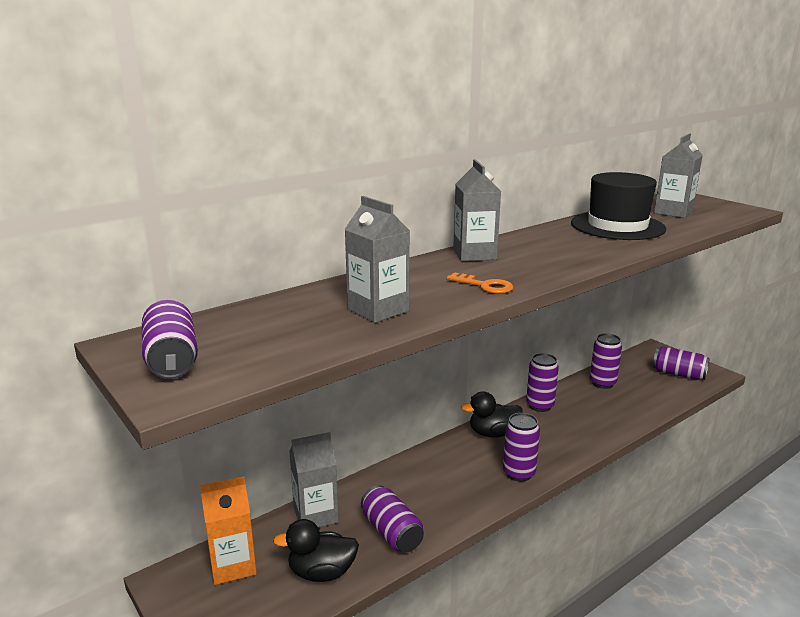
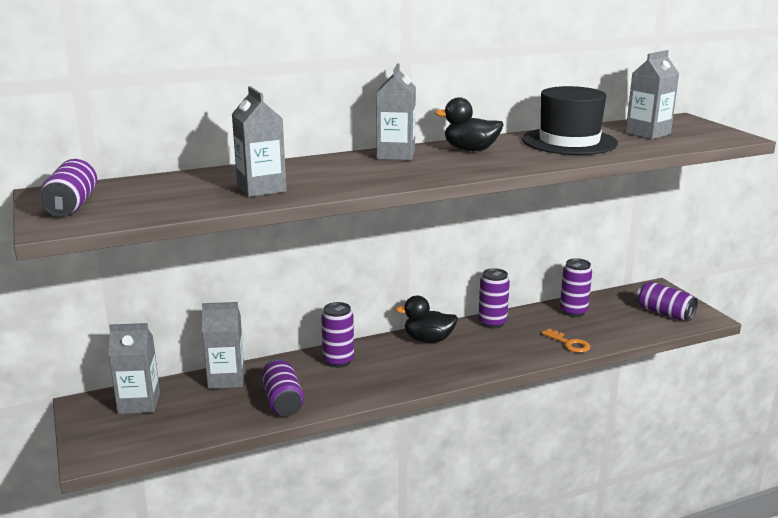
camera: 15 degrees right, 0 degrees up
orange carton [200,476,257,585] -> grey carton [108,323,160,414]
black duck [273,519,359,582] -> black duck moved to [435,97,504,151]
orange key [447,272,513,294] -> orange key moved to [541,328,590,353]
purple can [503,413,540,482] -> purple can moved to [321,302,354,368]

